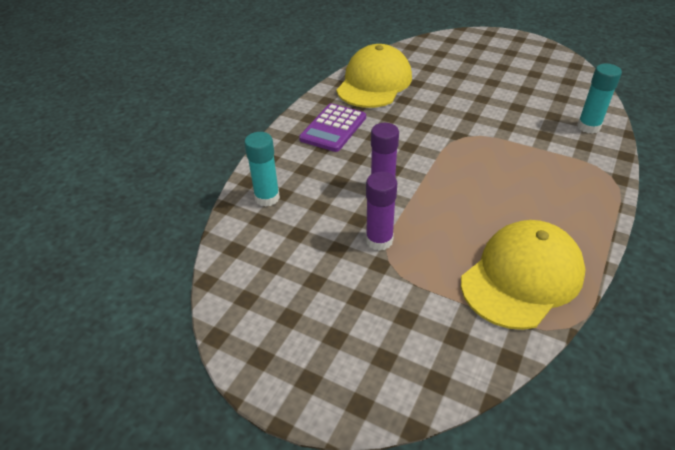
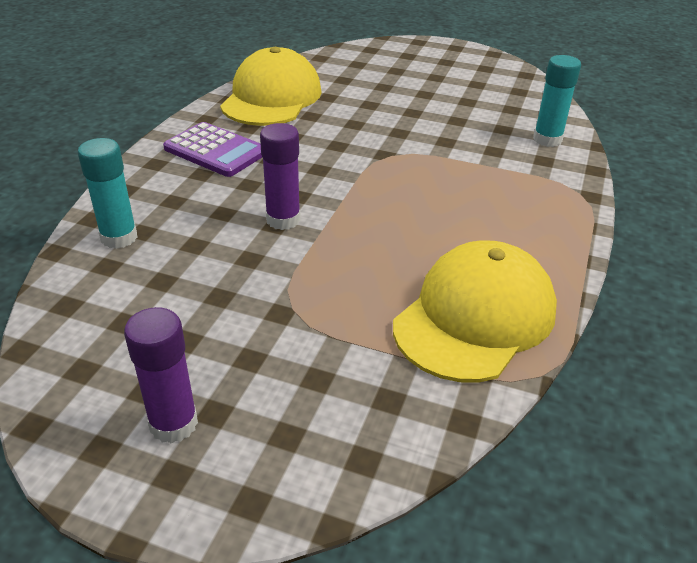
camera: 10 degrees left, 5 degrees down
purple calculator [299,103,366,152] -> purple calculator turned 75 degrees counterclockwise [163,122,262,177]
purple glue stick [366,172,397,251] -> purple glue stick moved to [124,307,198,444]

